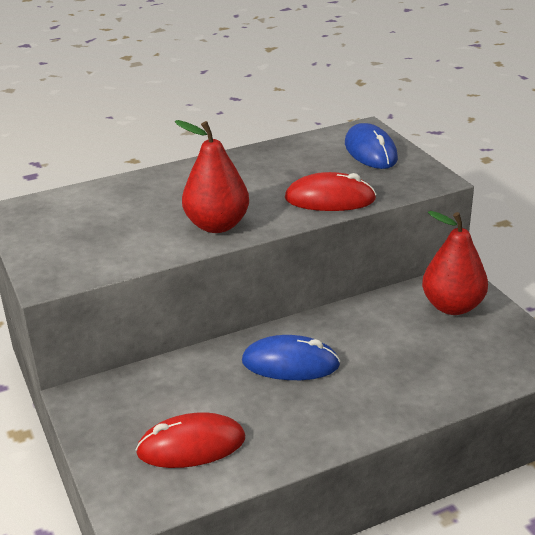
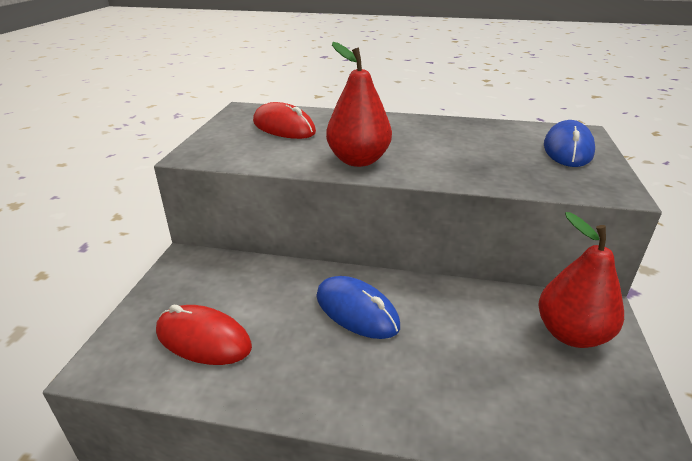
camera: 35 degrees right, 0 degrees up
red mouse [285,172,376,211] -> red mouse moved to [253,102,316,139]

